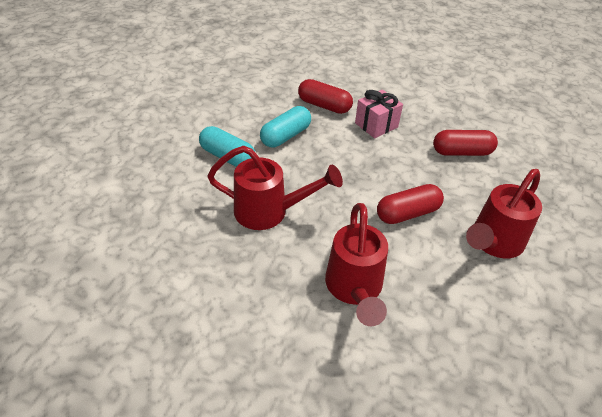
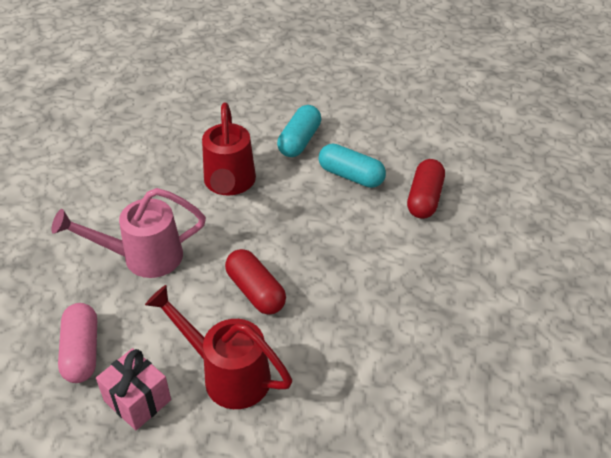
camera: 80 degrees right, 0 degrees up
red watering can [325,203,388,326] -> pink watering can [51,188,206,278]
pink gift [355,90,403,138] -> pink gift moved to [96,348,171,430]
red capsule [433,130,498,156] -> none
none -> pink capsule [58,303,97,383]

